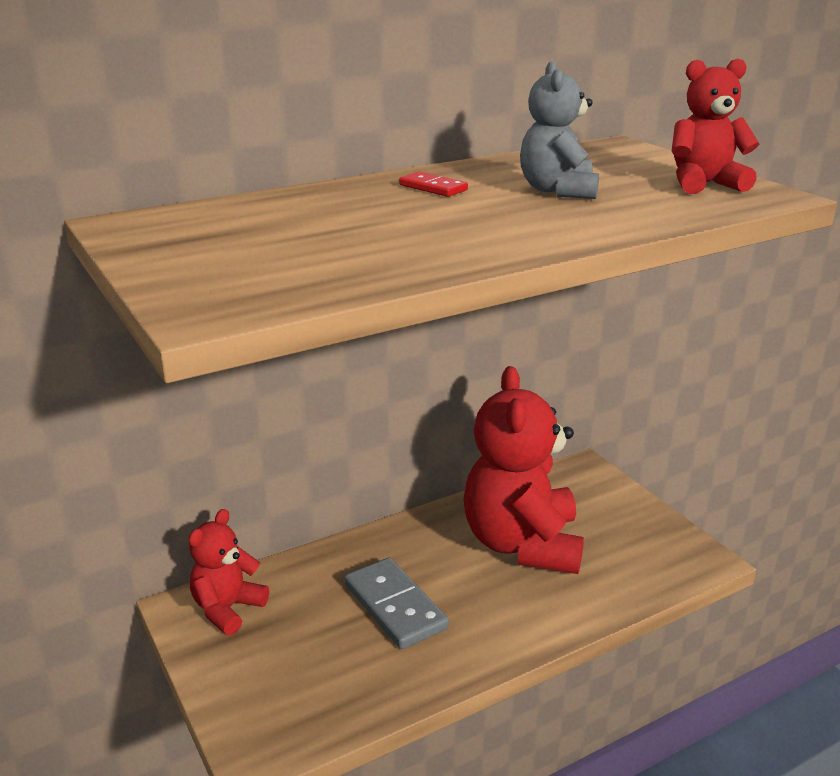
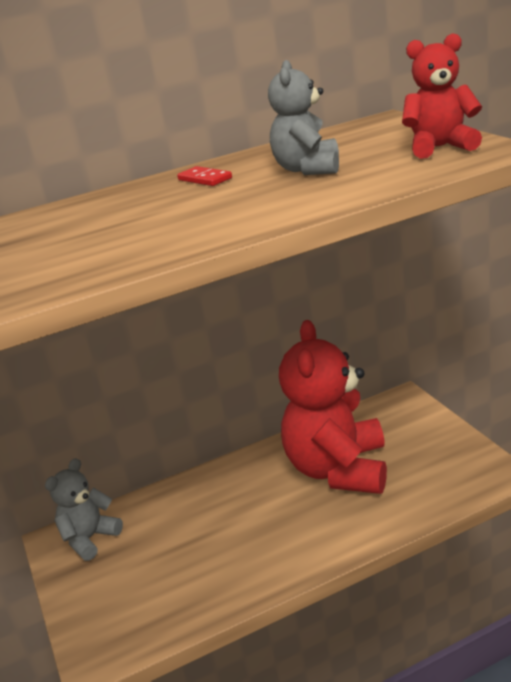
camera: 10 degrees right, 0 degrees up
red teddy bear [189,509,269,635] -> grey teddy bear [45,458,123,561]
grey domino [345,558,449,649] -> none

